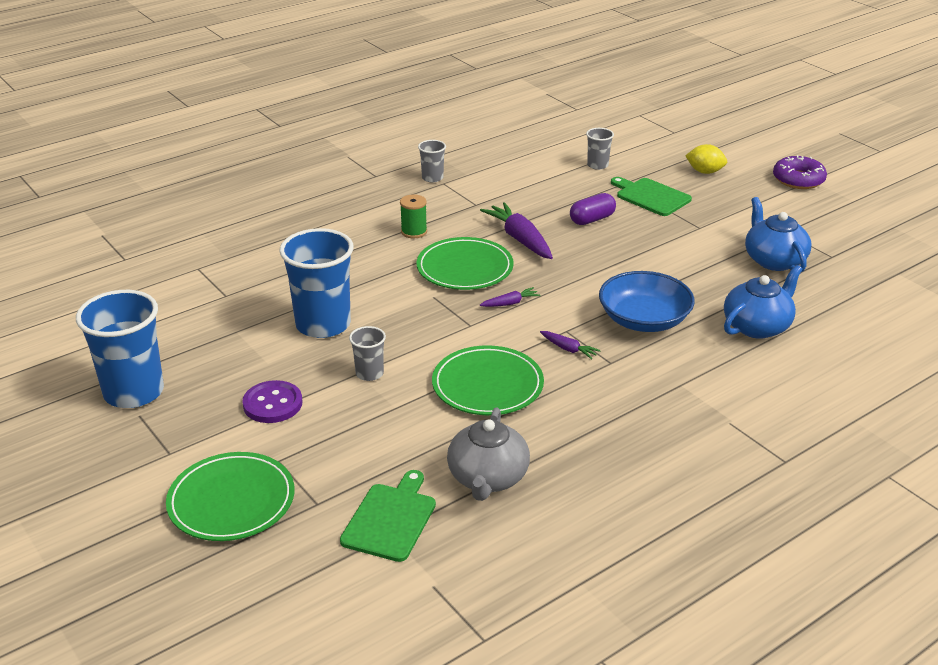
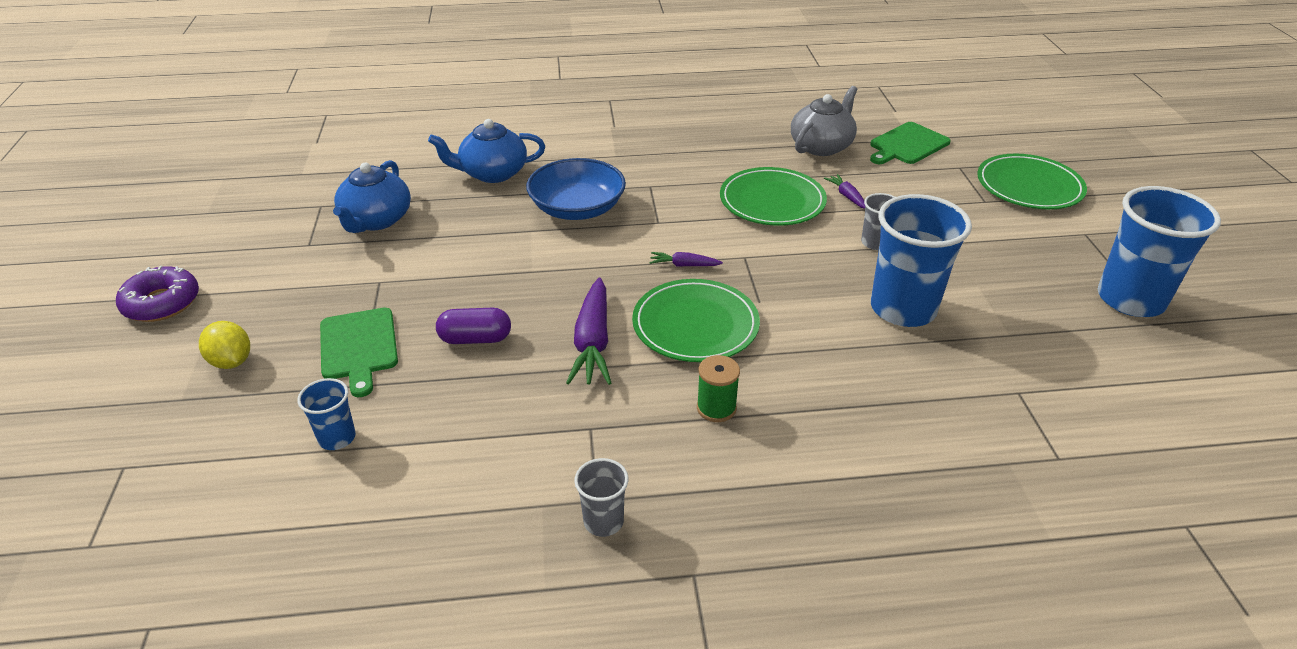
camera: 150 degrees left, 5 degrees up
purple button [242,380,302,423] -> none
purple carrot [540,331,601,359] -> purple carrot moved to [824,174,865,209]
grey cup [586,128,614,170] -> blue cup [297,378,356,450]

